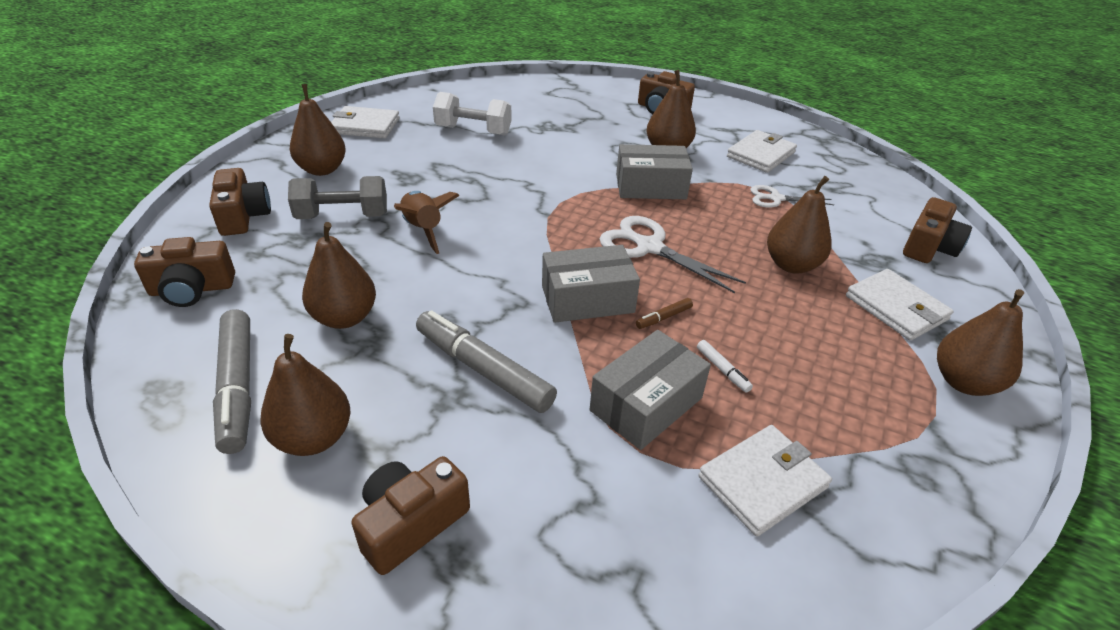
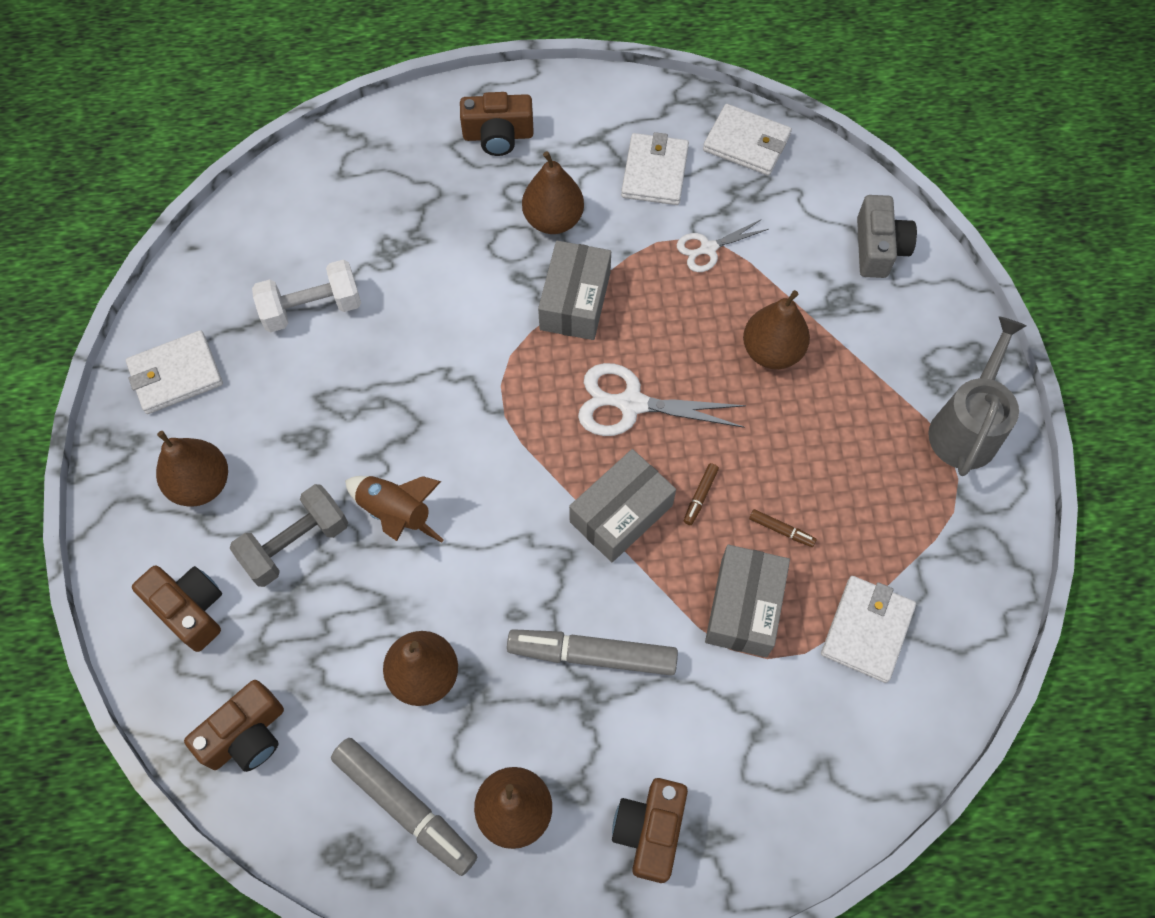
camera: 30 degrees left, 25 degrees up
grey box [616,144,693,199] -> grey box turned 45 degrees counterclockwise [538,241,611,340]
white marker [697,340,753,393] -> brown marker [749,509,817,547]
white wallet [846,269,954,341] -> white wallet moved to [703,104,792,176]
brown camera [903,197,972,263] -> grey camera [857,195,917,278]
brown pear [937,289,1024,396] -> grey watering can [928,316,1026,476]

